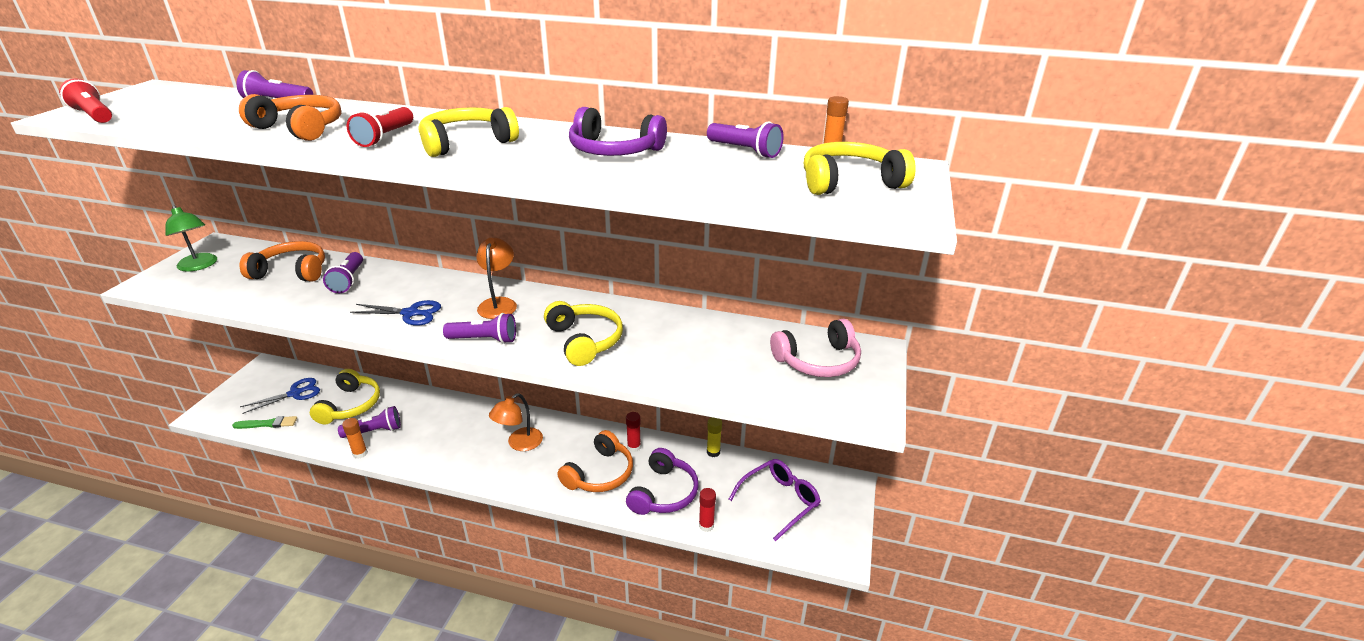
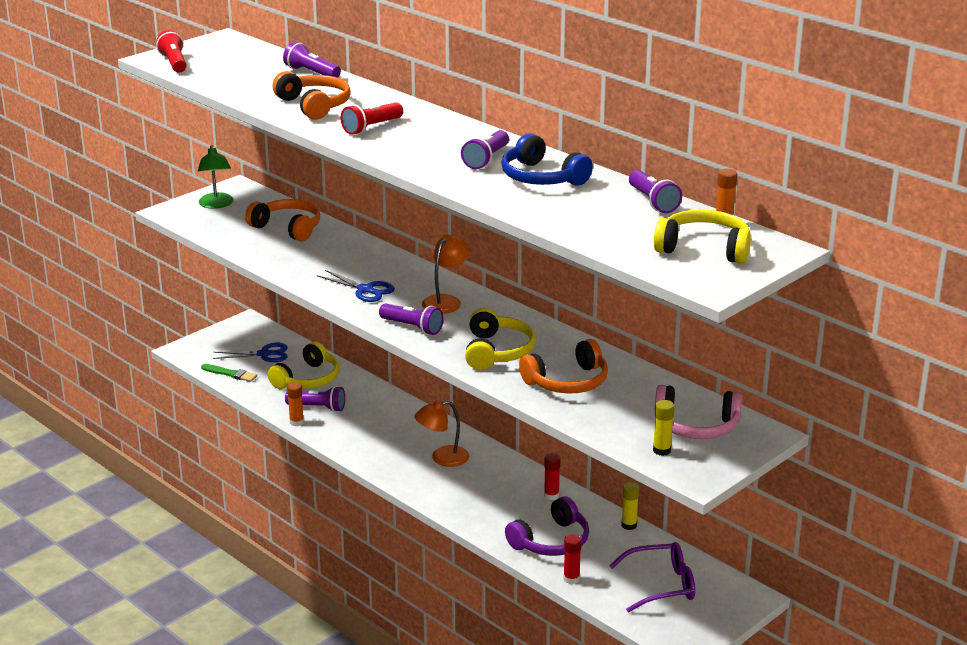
camera: 30 degrees right, 5 degrees down
purple flashlight [323,252,363,293] -> purple flashlight moved to [461,130,509,169]
yellow headphones [418,107,519,157] -> none
orange headphones [557,430,633,492] -> orange headphones moved to [519,339,608,394]
purple headphones [569,107,667,156] -> blue headphones [501,133,593,186]
none -> yellow glue stick [653,400,674,456]

